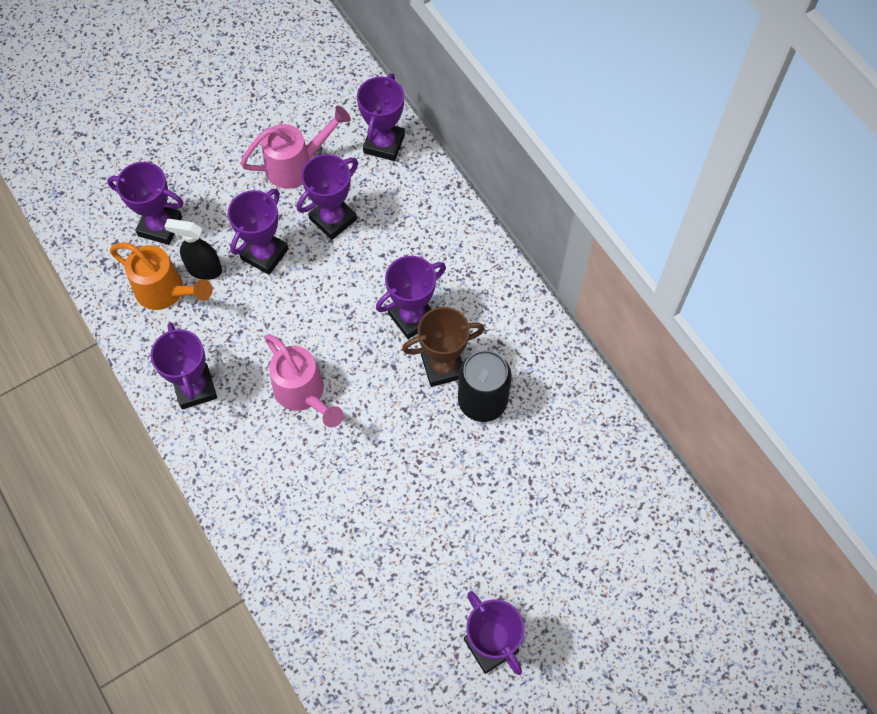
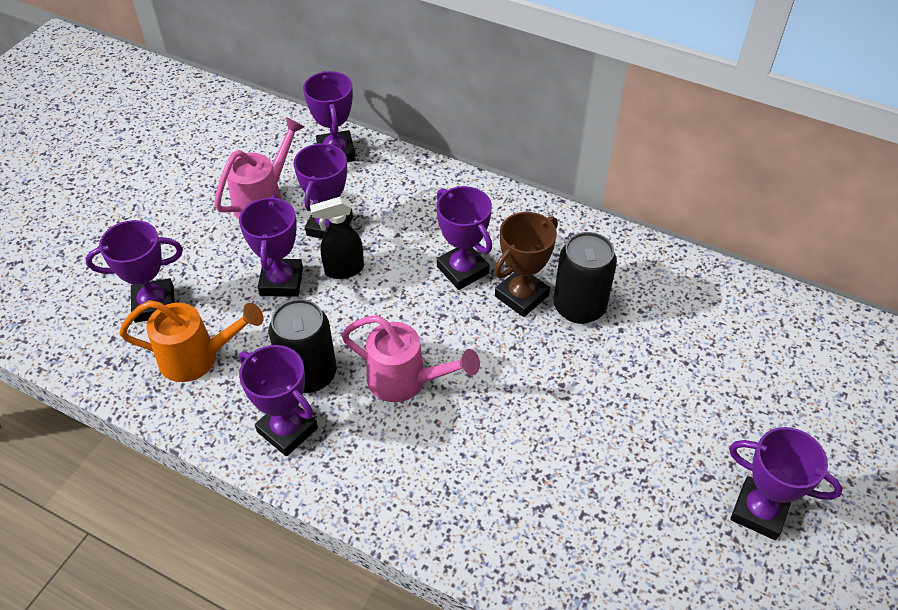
camera: 30 degrees left, 15 degrees down
black spray bottle [164,219,222,280] -> black spray bottle moved to [310,197,364,279]
purple trophy [376,256,446,339] -> purple trophy turned 60 degrees counterclockwise [436,186,492,290]
none -> black can [269,299,337,393]

